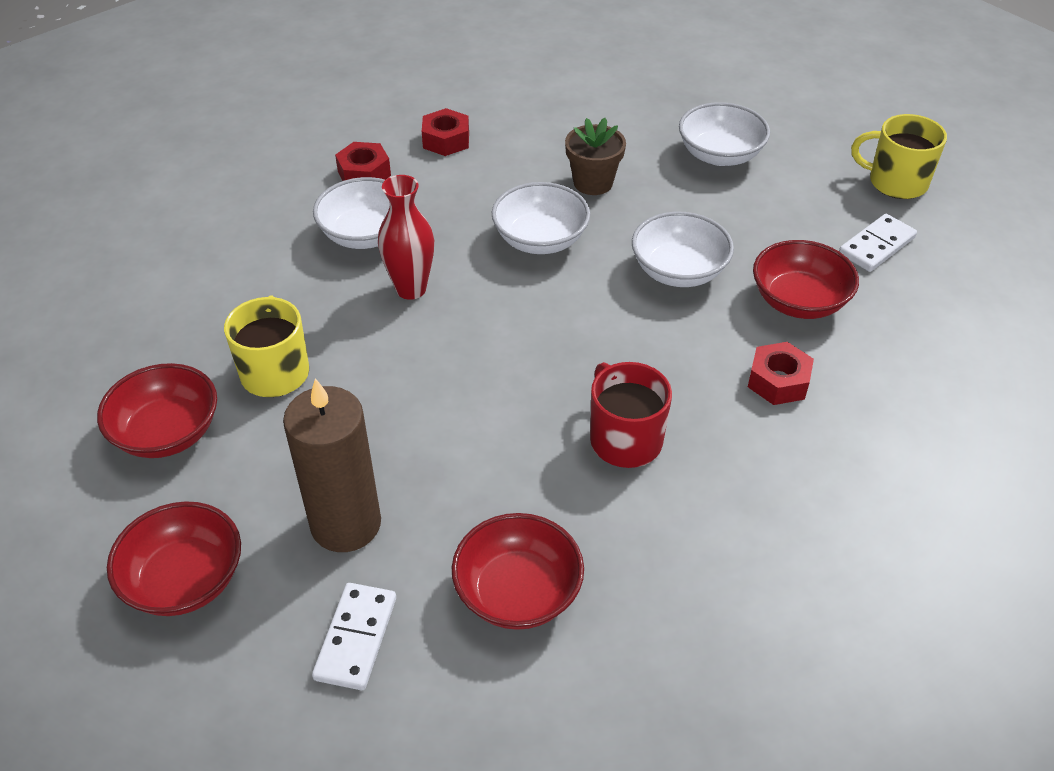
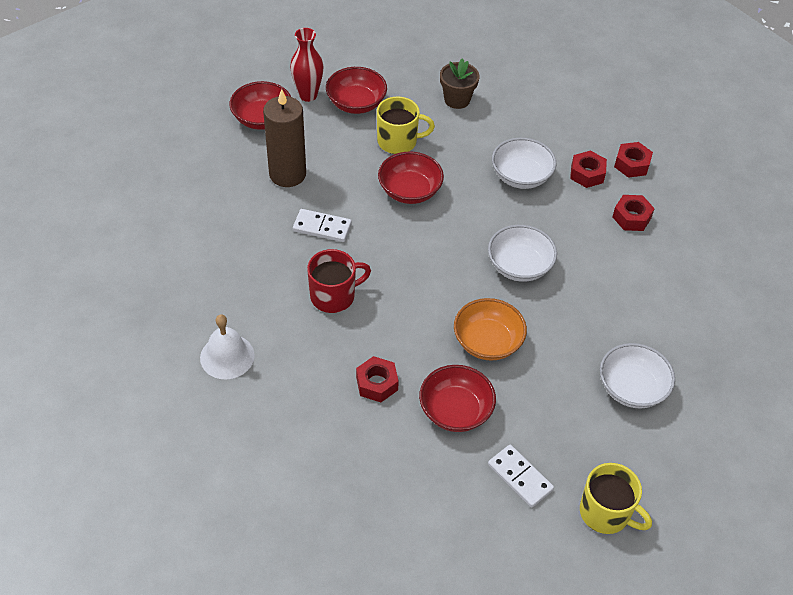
camera: 90 degrees right, 5 degrees up
white domino [312,583,396,690] -> white domino moved to [293,209,352,242]
red vase [378,175,434,300] -> red vase moved to [290,28,324,102]
red bowl [452,513,584,630] -> red bowl moved to [378,152,444,204]
brown flower pot [565,118,626,195] -> brown flower pot moved to [440,58,480,109]
white bowl [632,212,734,287] -> orange bowl [454,298,527,361]
yellow mug [851,114,947,199] -> yellow mug turned 105 degrees clockwise [580,463,652,534]
none -> white bell [200,314,255,379]
none -> red nut [614,142,653,178]

